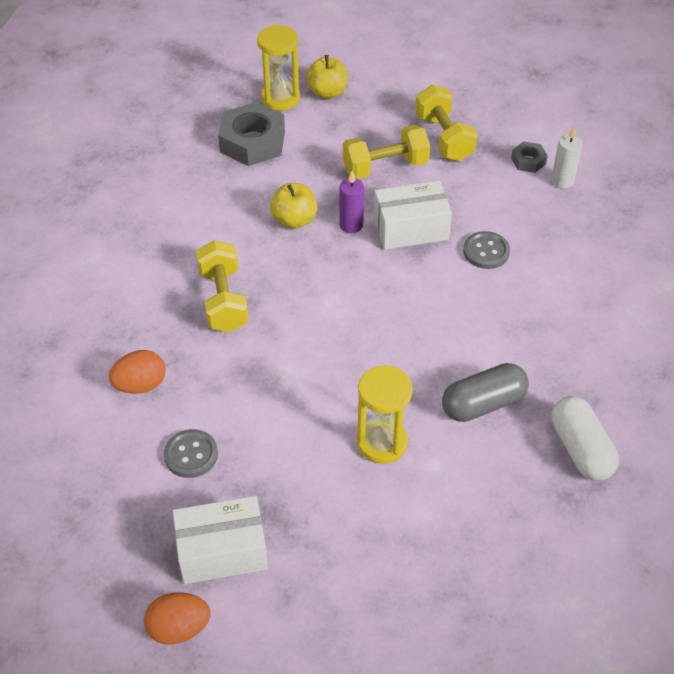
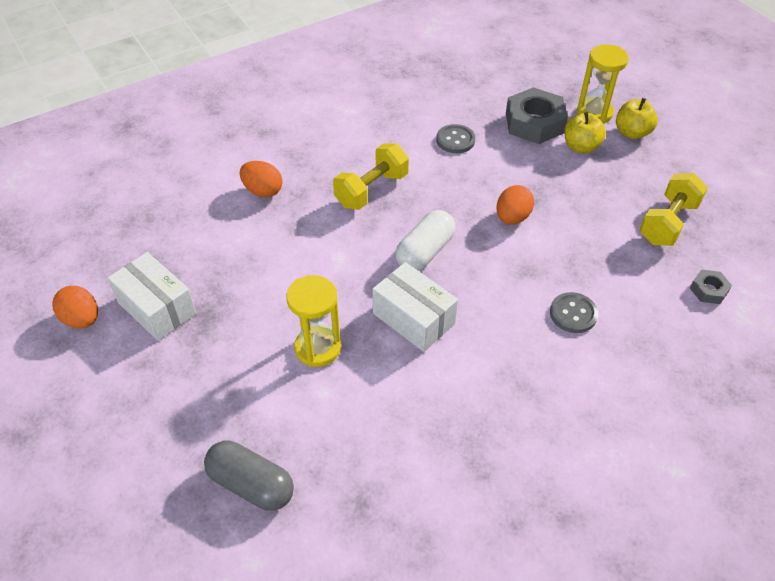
camera: 55 degrees right, 0 degrees up
grey button [164,429,218,478] -> grey button moved to [436,124,475,153]
yellow apple [270,183,317,229] -> yellow apple moved to [564,112,606,153]
purple candle [339,171,364,233] -> orange egg [496,185,534,225]
yellow dumbbell [343,125,430,179] -> none
white box [374,181,452,250] -> white box moved to [372,262,458,352]
grey capsule [442,363,529,422] -> grey capsule moved to [204,441,294,511]
white candle [551,126,583,189] -> none
white capsule [551,396,619,481] -> white capsule moved to [395,210,455,271]

